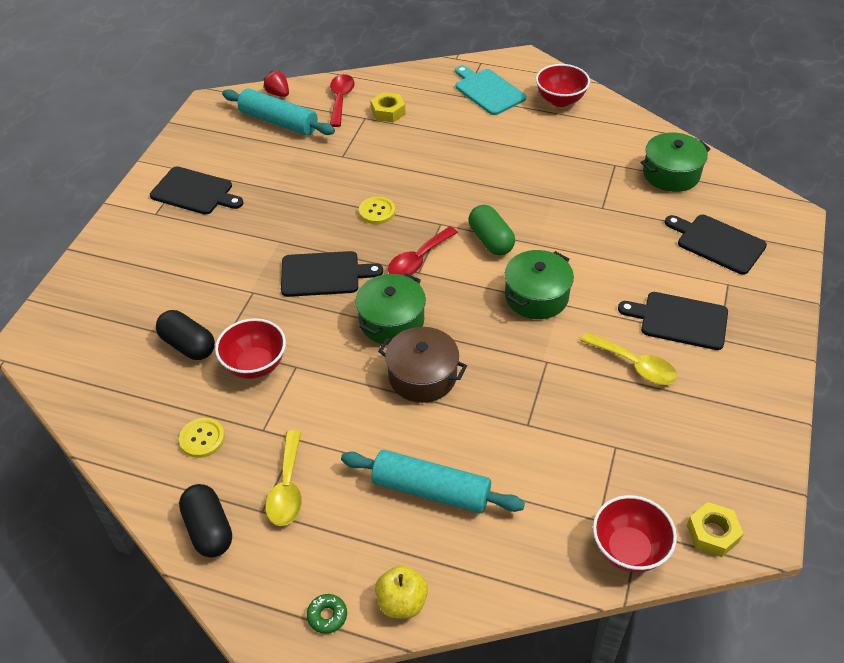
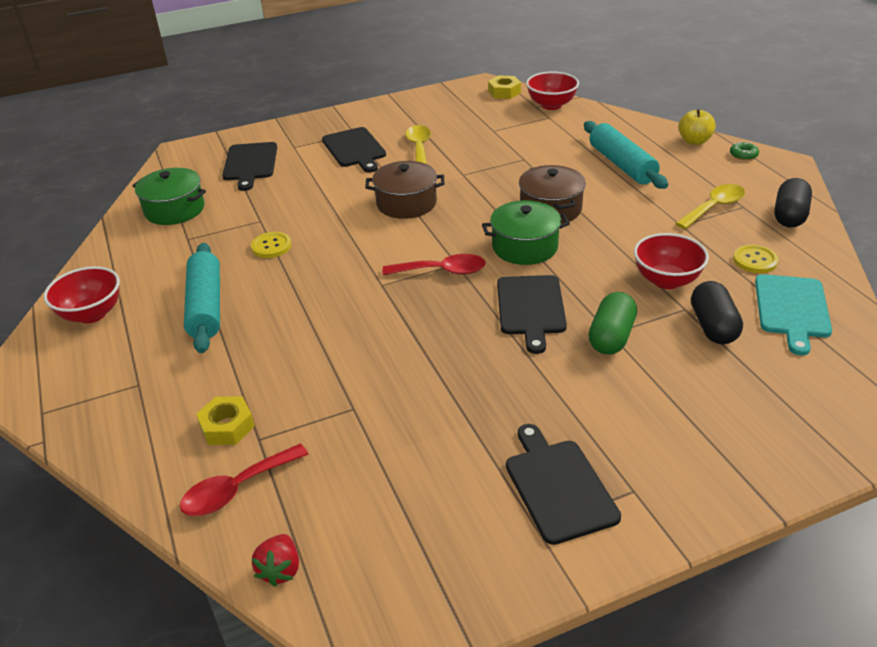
camera: 130 degrees left, 10 degrees down
turquoise rolling pin [222,88,335,136] -> turquoise rolling pin moved to [184,243,220,353]
black cutting board [281,251,383,297] -> black cutting board turned 135 degrees counterclockwise [497,275,567,354]
yellow button [359,197,395,224] -> yellow button moved to [251,232,292,258]
turquoise cutting board [455,65,526,115] -> turquoise cutting board moved to [755,274,832,355]
green capsule [469,205,515,255] -> green capsule moved to [588,292,637,355]
green pot [505,250,574,319] -> brown pot [365,161,445,219]

